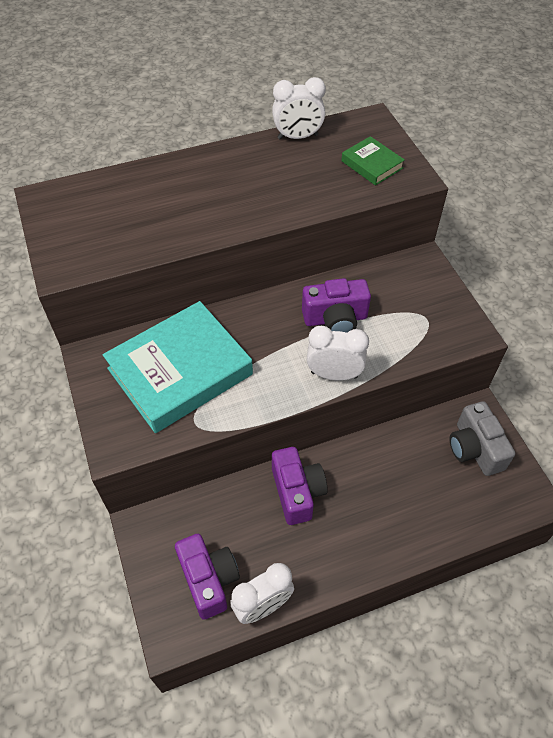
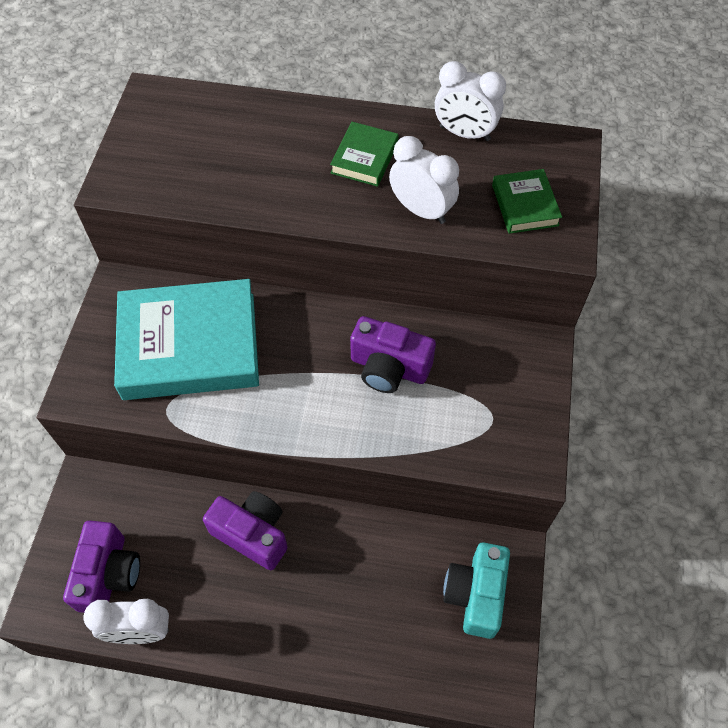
camera: 30 degrees right, 5 degrees up
purple camera [272,447,328,525] -> purple camera turned 75 degrees counterclockwise [203,491,288,570]
white clock [307,326,369,381] -> white clock moved to [389,136,459,224]
grey camera [450,401,515,476] -> turquoise camera [443,543,510,639]
none -> green book [330,122,398,187]

